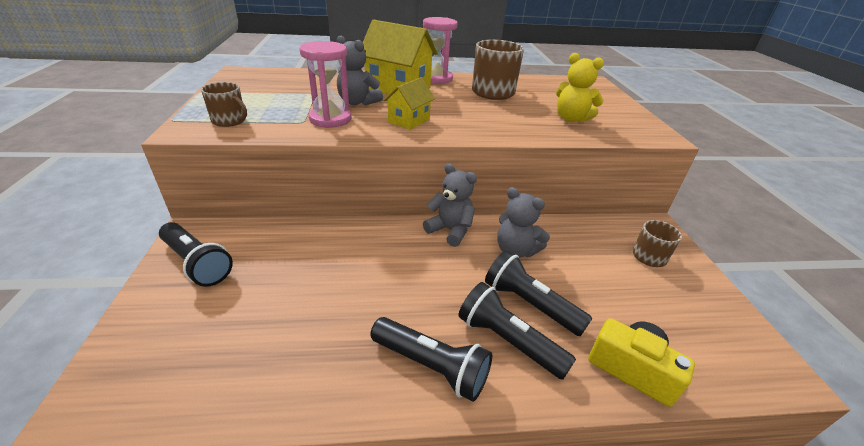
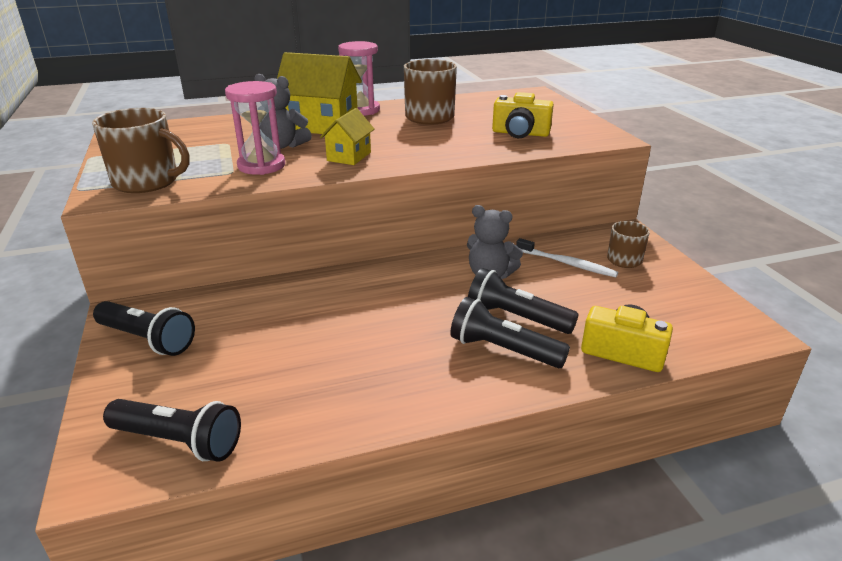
camera: 10 degrees left, 5 degrees down
brown mug [201,82,247,127] -> brown mug [92,108,189,193], size x1.70
black flashlight [370,317,492,402] -> black flashlight moved to [103,399,241,462]
grey teddy bear [423,163,477,247] -> none
yellow teddy bear [556,53,604,122] -> yellow camera [492,92,554,138]
none -> white toothbrush [516,238,618,277]

